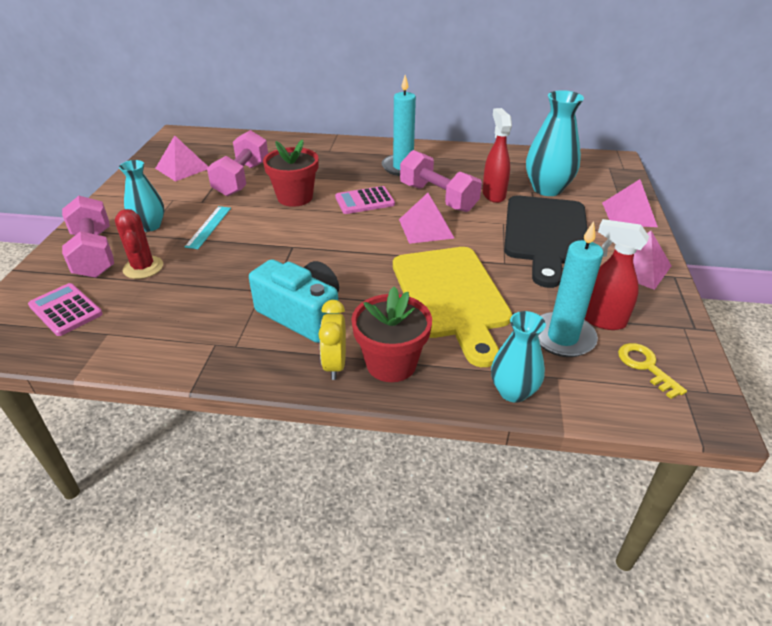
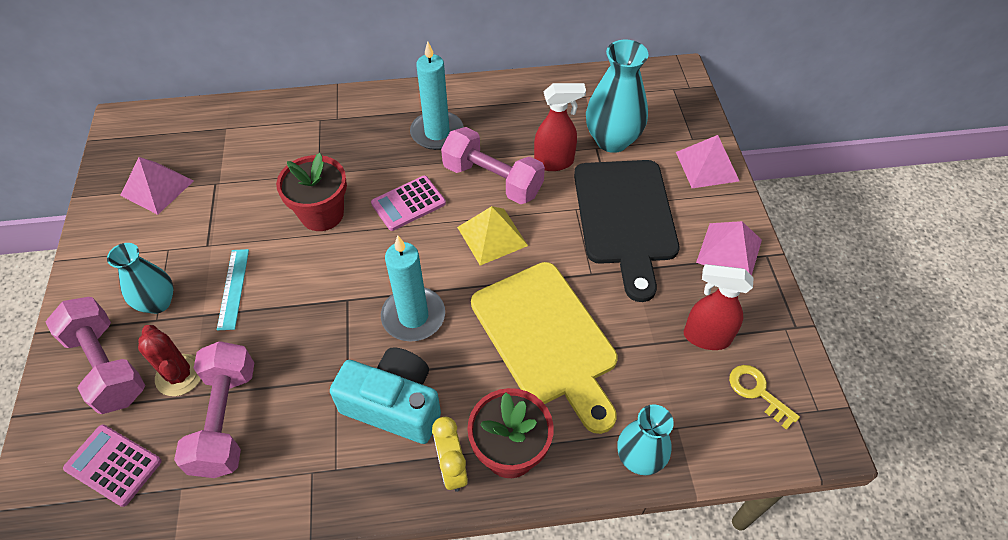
camera: 15 degrees left, 15 degrees up
pink dumbbell [207,130,268,196] -> pink dumbbell moved to [174,341,254,478]
pink pyramid [399,193,454,244] -> yellow pyramid [457,206,528,266]
red spray bottle [482,108,512,203] -> red spray bottle turned 105 degrees clockwise [534,83,586,171]
turquoise candle [538,221,604,357] -> turquoise candle moved to [381,235,445,342]

